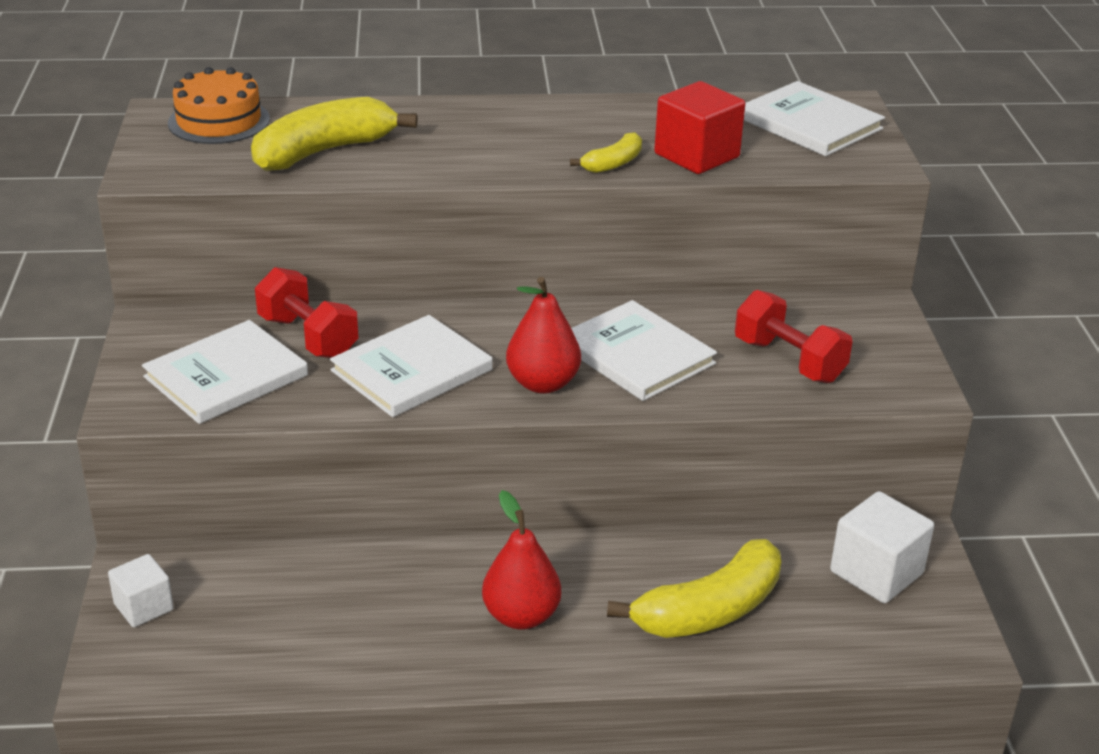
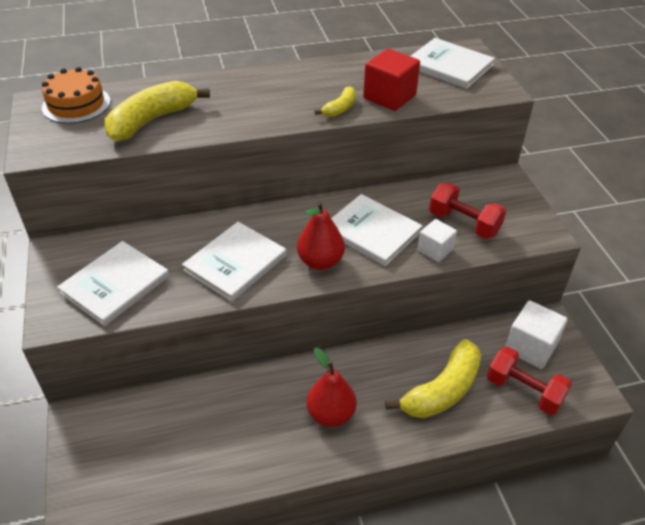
camera: 10 degrees left, 10 degrees up
white cube [108,554,174,627] -> white cube moved to [418,219,457,262]
red dumbbell [255,267,359,358] -> red dumbbell moved to [487,346,572,415]

